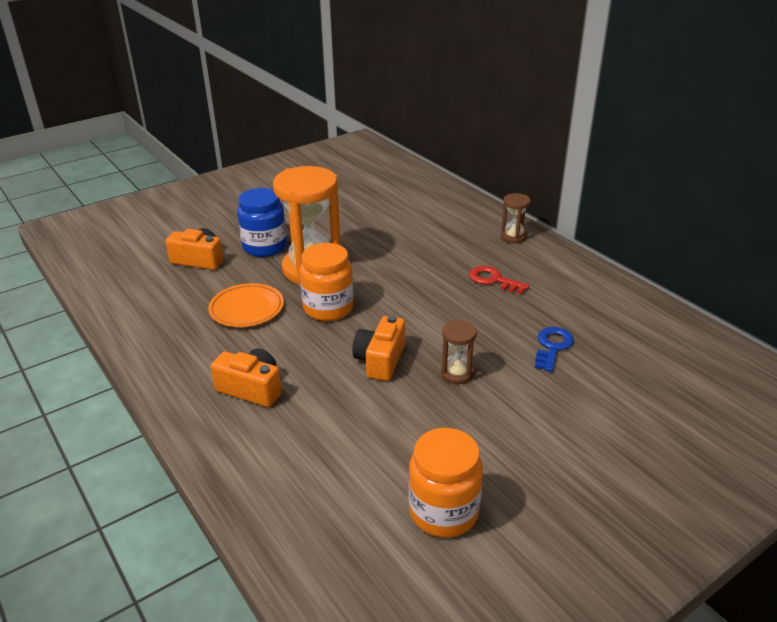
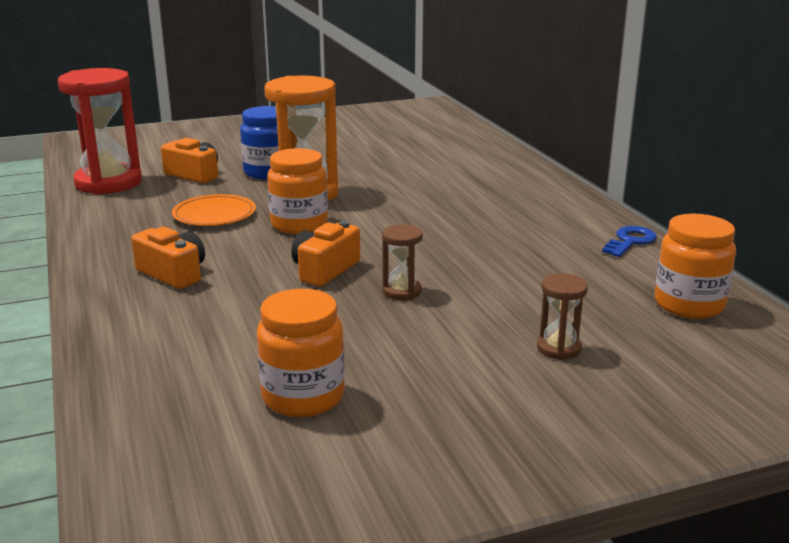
camera: 15 degrees right, 10 degrees down
red key [469,266,529,294] -> none
brown hourglass [501,193,531,244] -> brown hourglass moved to [537,274,588,360]
blue key [535,327,574,372] -> blue key moved to [602,226,657,257]
none -> red hourglass [58,68,142,195]
none -> orange jar [655,214,736,319]

